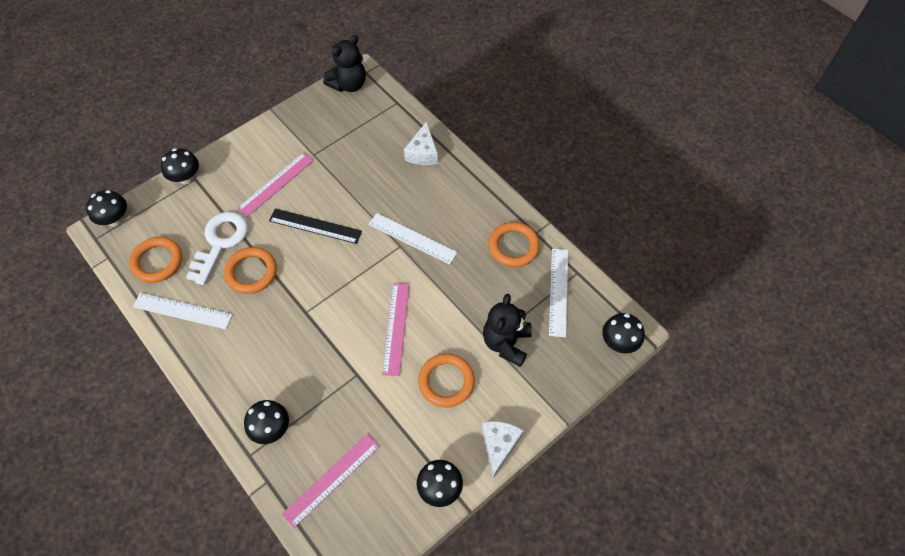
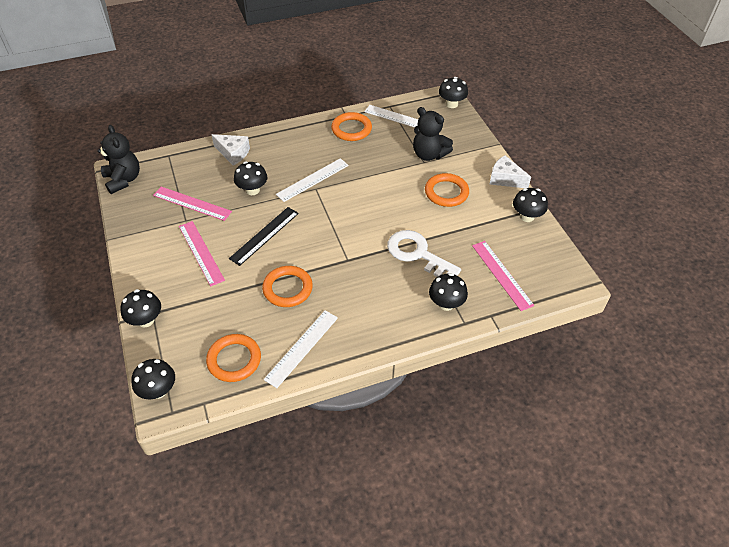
camera: 70 degrees left, 10 degrees down
white key [186,212,248,285] -> white key moved to [387,230,461,277]
pink ruler [382,283,410,376] -> pink ruler moved to [153,187,232,221]
none -> black mushroom [234,161,267,195]

